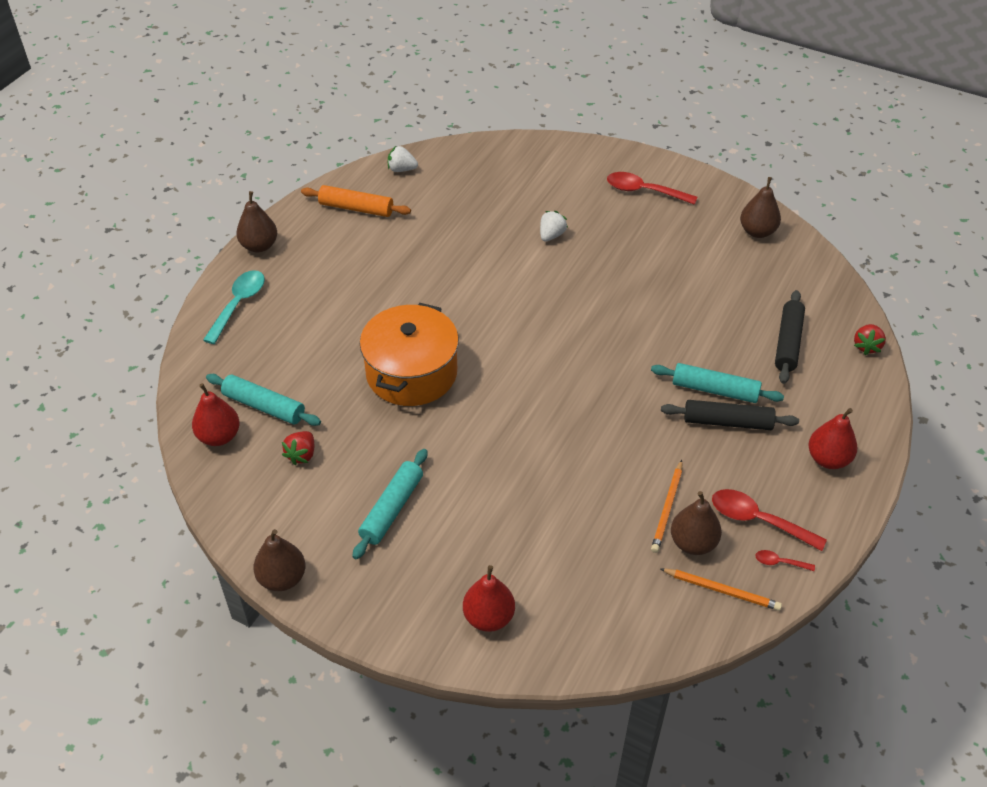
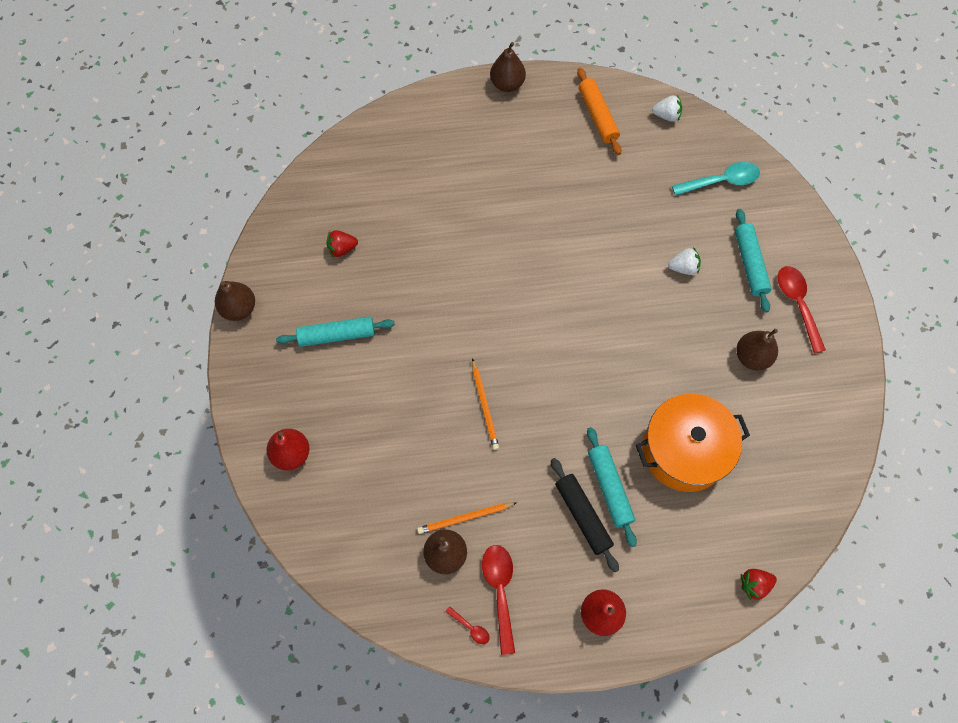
camera: 55 degrees right, 20 degrees up
red pear [192,383,240,446] -> none
turquoise spoon [203,270,265,344] -> turquoise spoon moved to [672,162,760,196]
turquoise rolling pin [206,374,321,426] -> turquoise rolling pin moved to [735,209,771,312]
orange pot [360,303,459,406] -> orange pot moved to [636,394,750,492]
white strawberry [388,145,418,172] -> white strawberry turned 120 degrees clockwise [652,95,682,122]
orange pencil [660,568,782,611] -> orange pencil moved to [472,358,499,450]
brown pear [740,177,781,238] -> brown pear moved to [736,329,778,370]
red spoon [755,550,815,571] -> red spoon turned 150 degrees clockwise [445,606,490,644]
black rolling pin [775,290,805,384] -> none

